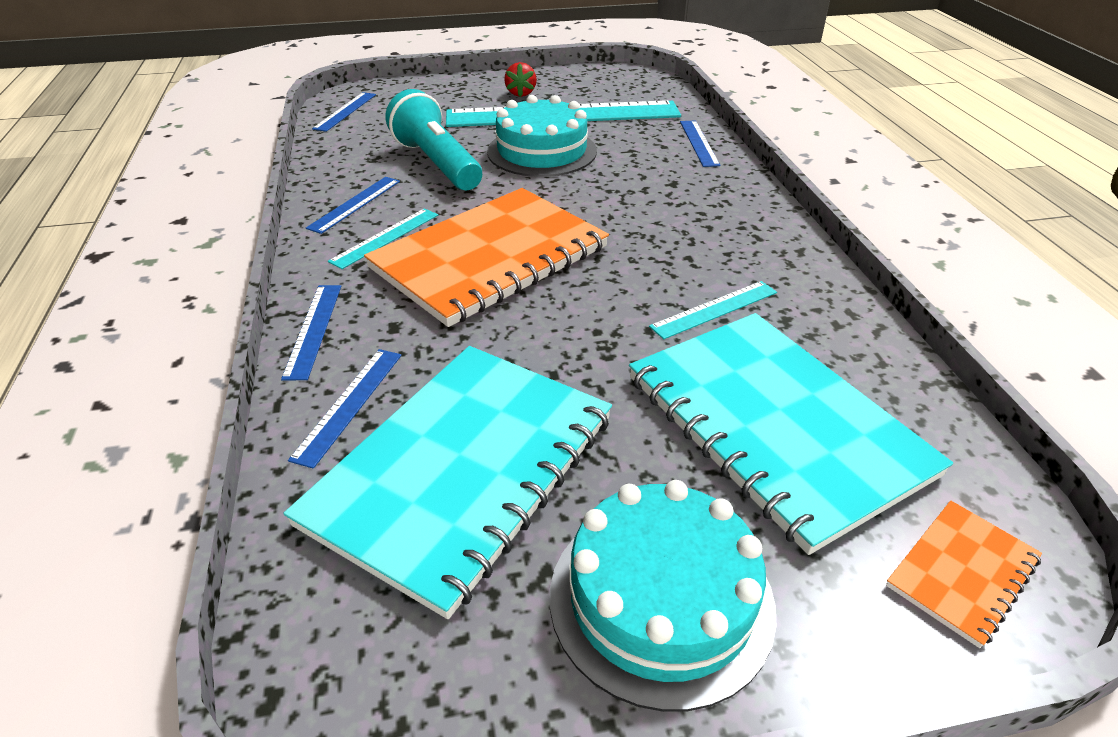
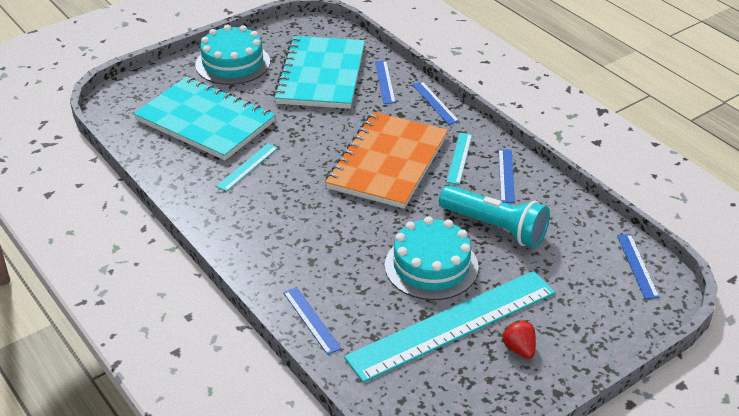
camera: 155 degrees right, 0 degrees up
orange notebook [886,500,1042,648] -> none

